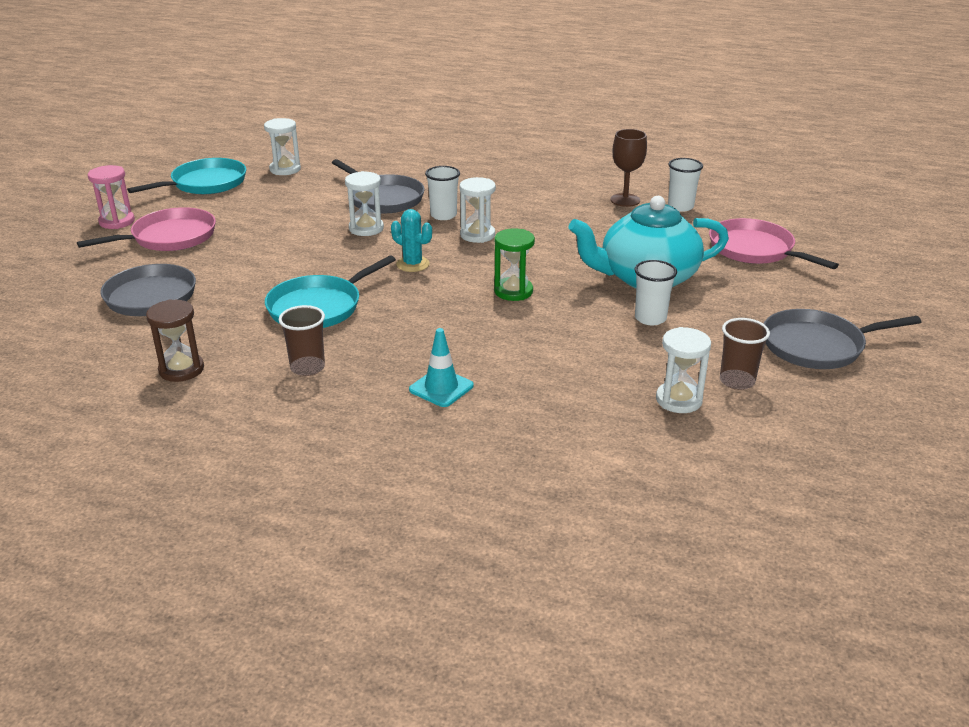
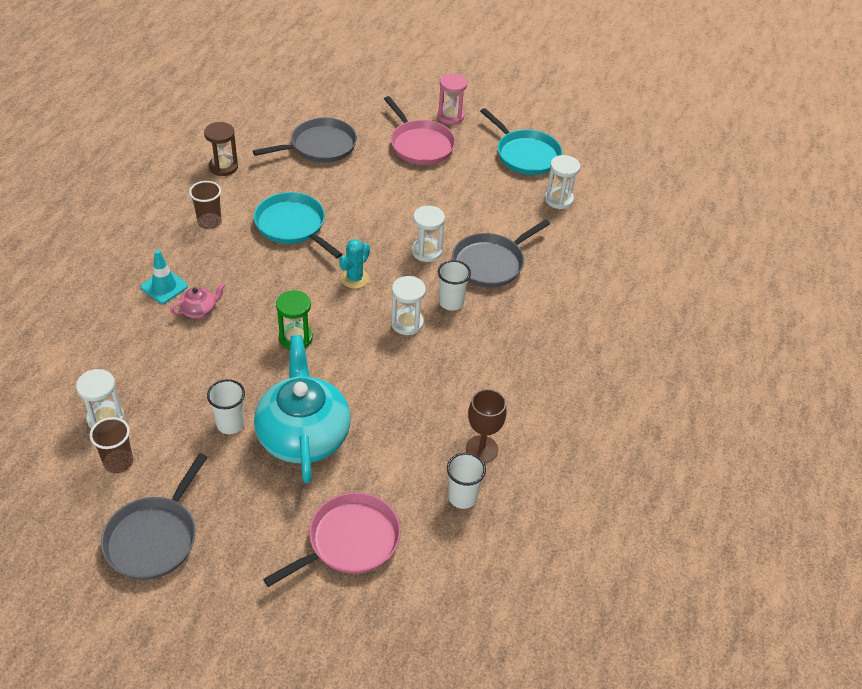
camera: 90 degrees right, 15 degrees up
grey pan [764,309,921,369] -> grey pan turned 150 degrees counterclockwise [101,453,208,580]
none -> pink teapot [170,283,225,318]

